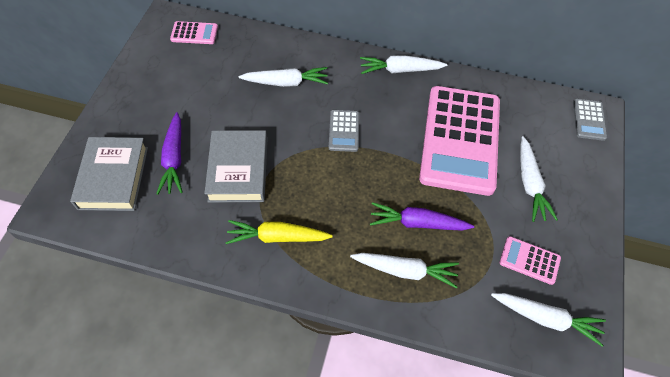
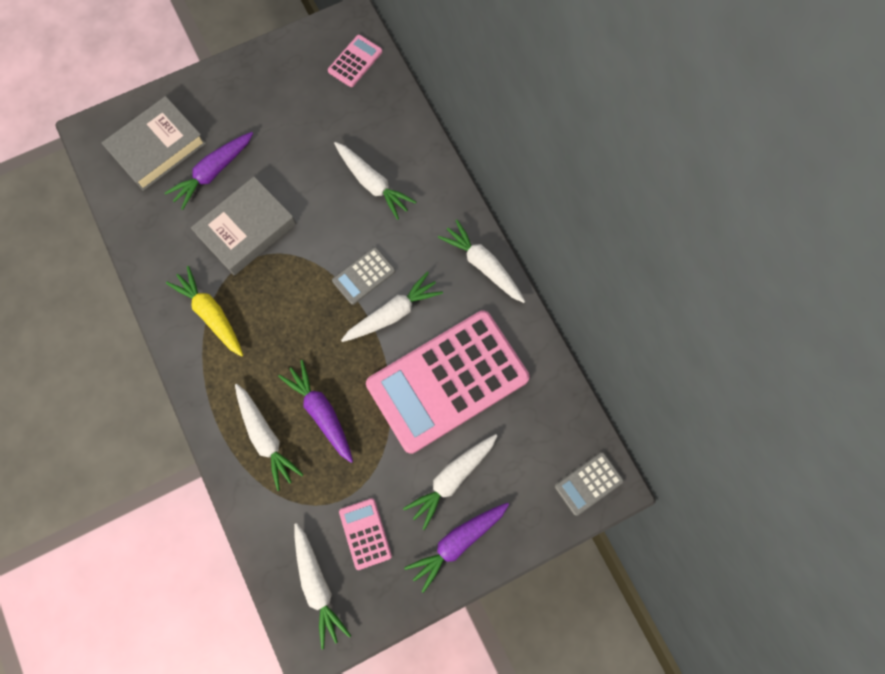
camera: 50 degrees right, 15 degrees up
pink calculator [170,21,218,44] -> pink calculator turned 105 degrees counterclockwise [328,35,382,87]
none -> white carrot [341,271,443,342]
none -> purple carrot [404,503,509,593]

